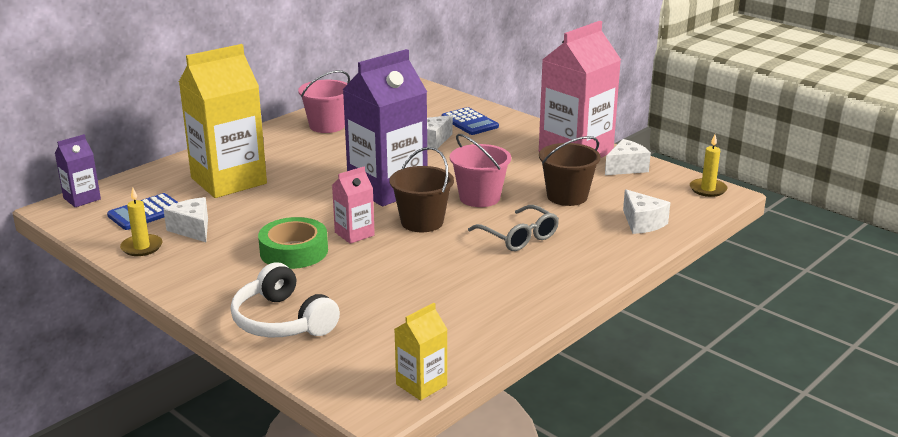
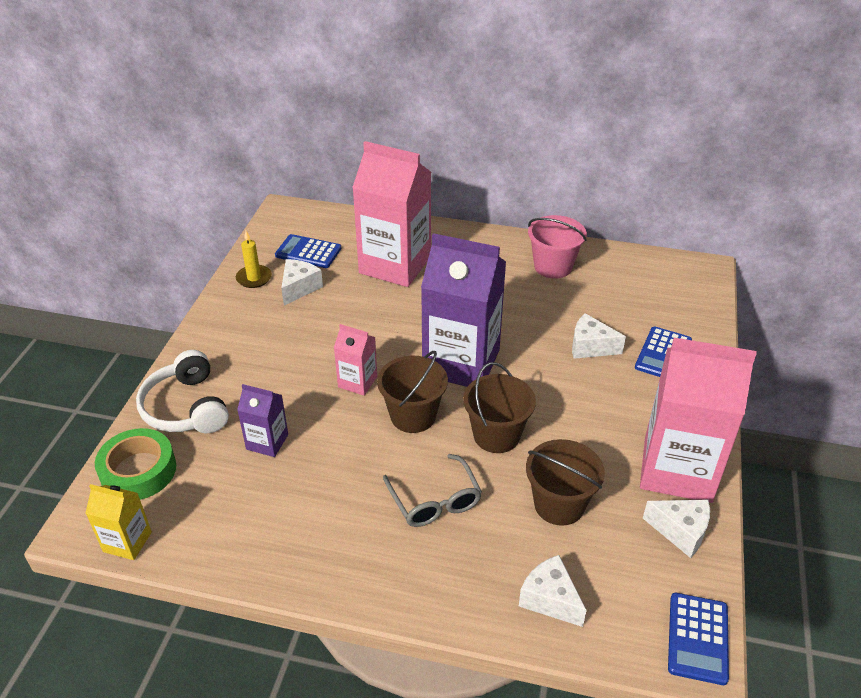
camera: 60 degrees right, 15 degrees up
purple carton [55,134,101,207] -> purple carton moved to [237,384,288,457]
yellow carton [179,44,267,198] -> pink carton [352,141,431,287]
white headphones [231,263,340,337] -> white headphones turned 45 degrees counterclockwise [136,350,229,433]
green tape [258,217,328,269] -> green tape moved to [95,428,176,500]
pink bucket [450,134,511,207] -> brown bucket [463,362,536,453]
grey glasses [468,205,559,251] -> grey glasses turned 45 degrees counterclockwise [383,454,482,527]
white cheese [623,189,670,234] -> white cheese turned 105 degrees clockwise [519,555,587,627]
yellow candle [690,135,727,197] -> blue calculator [668,593,729,685]

